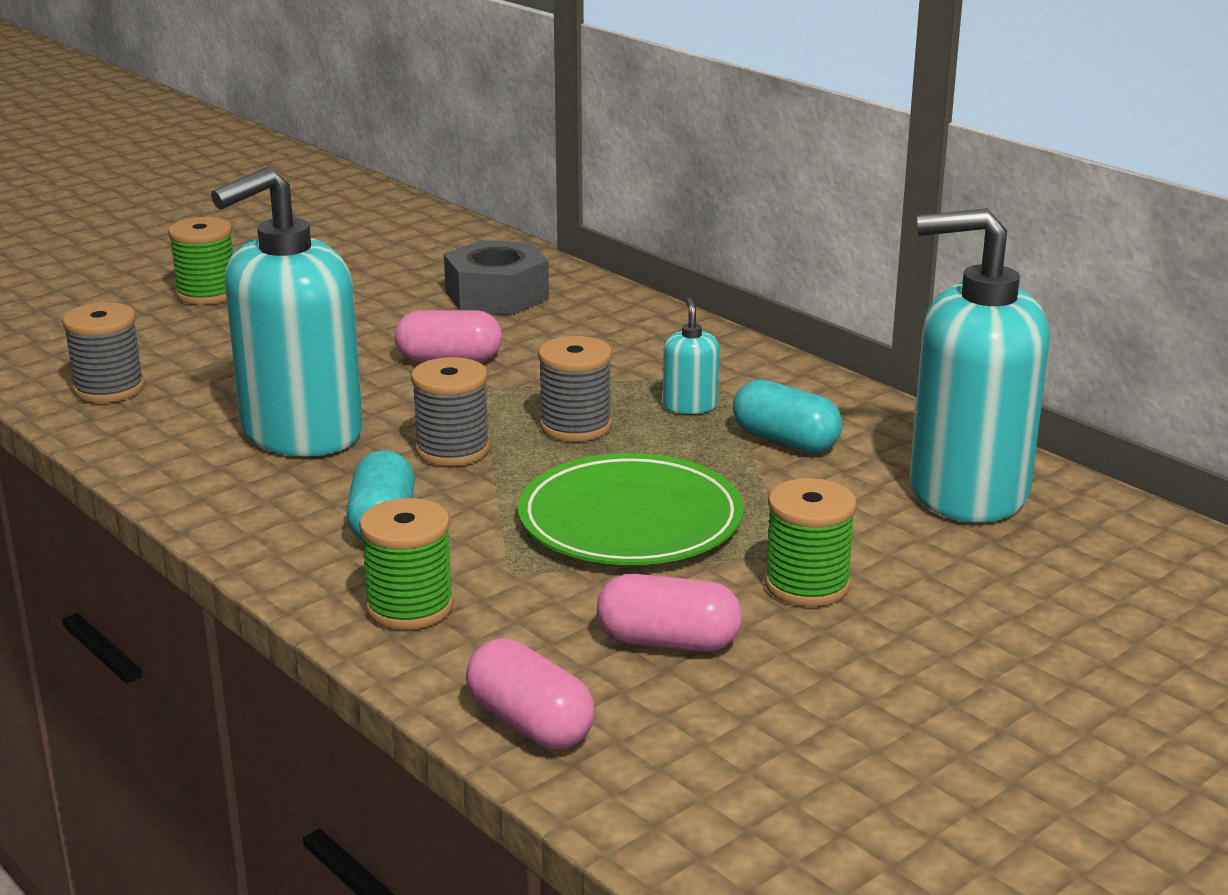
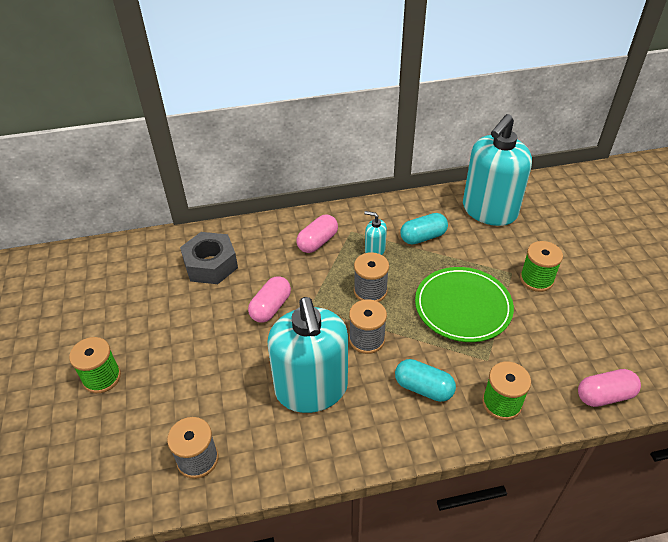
camera: 60 degrees left, 20 degrees up
pink capsule [597,574,742,652] -> pink capsule moved to [296,215,338,253]

